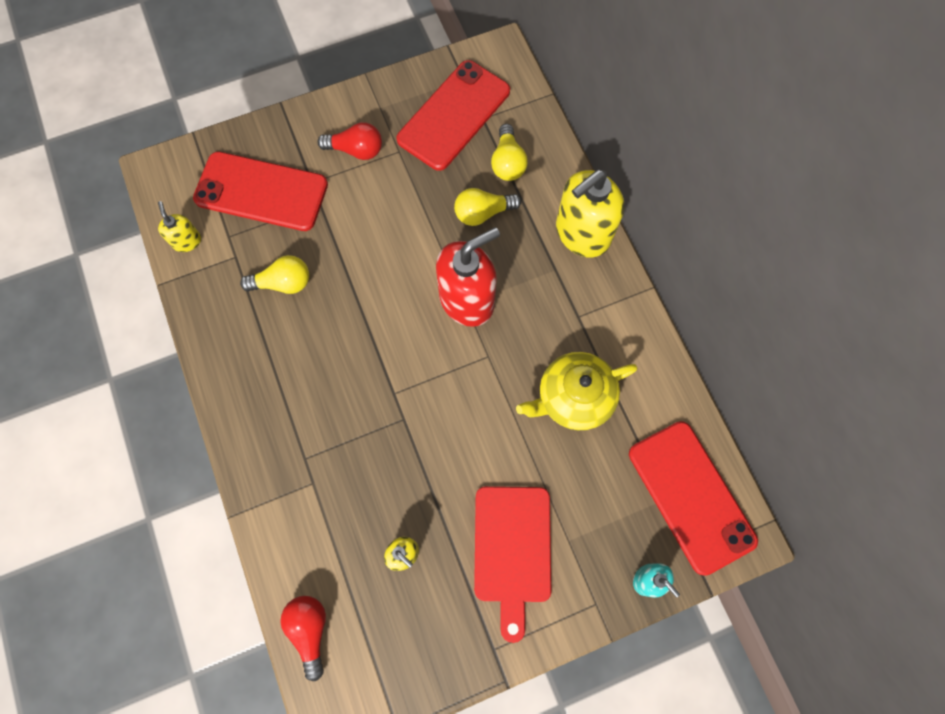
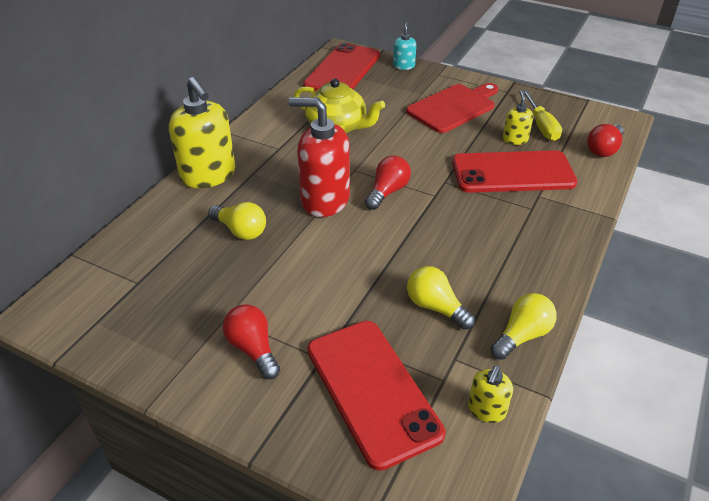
camera: 130 degrees left, 30 degrees down
red phone [396,60,510,171] -> red phone moved to [452,150,577,193]
yellow light bulb [491,124,528,181] -> yellow light bulb moved to [490,293,557,360]
yellow soap dispenser [556,170,624,257] -> yellow soap dispenser turned 45 degrees clockwise [169,77,235,188]
none -> red light bulb [365,155,411,210]
none -> yellow screwdriver [523,90,562,141]

